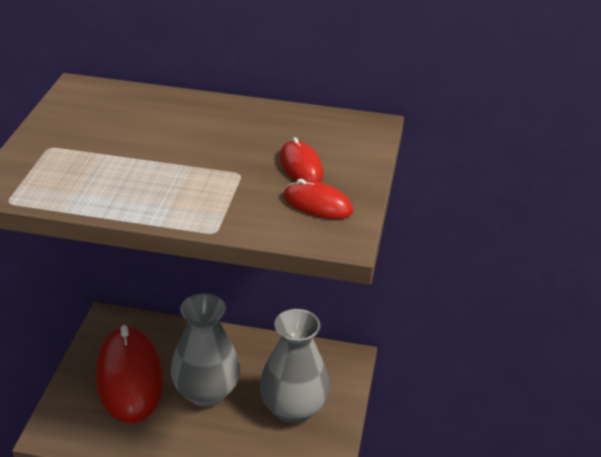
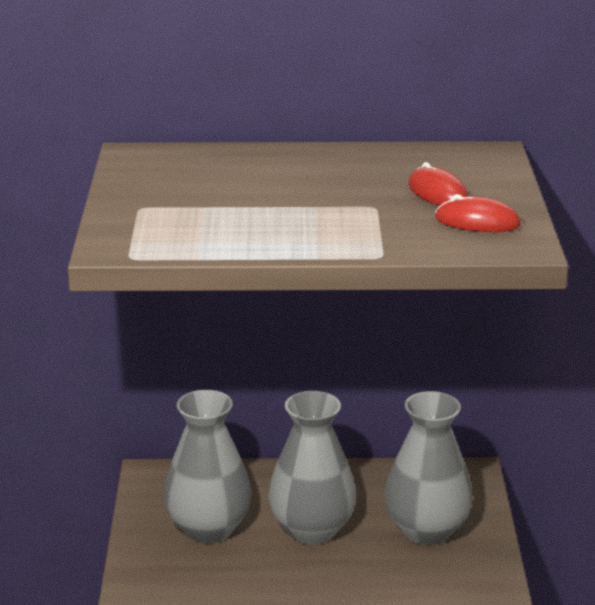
camera: 10 degrees left, 10 degrees down
red mouse [96,325,163,423] -> grey vase [164,390,252,543]

